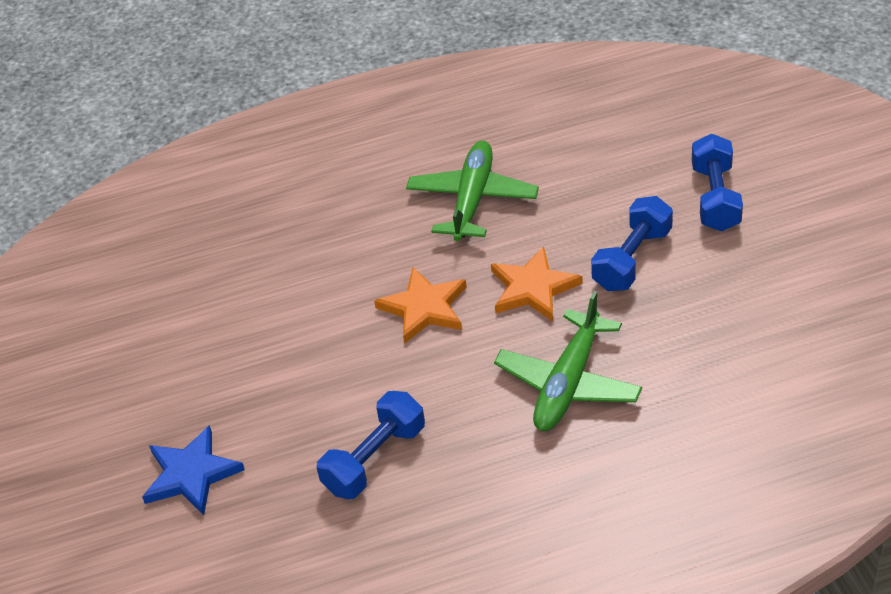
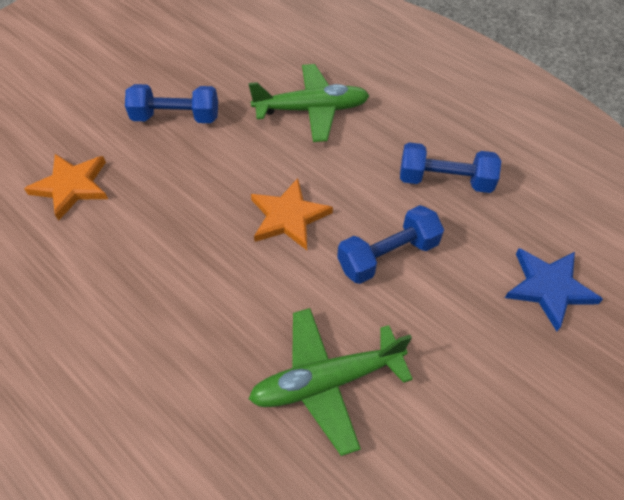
camera: 125 degrees left, 10 degrees up
green plane [406,141,539,241] -> green plane moved to [249,308,413,456]
orange star [491,246,583,321] -> orange star moved to [24,154,108,221]
blue dumbbell [692,134,743,232] -> blue dumbbell moved to [337,205,444,284]

